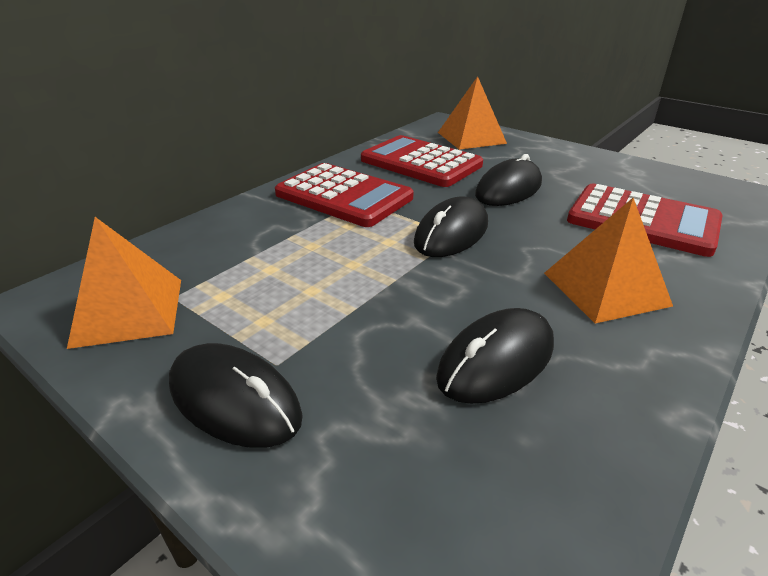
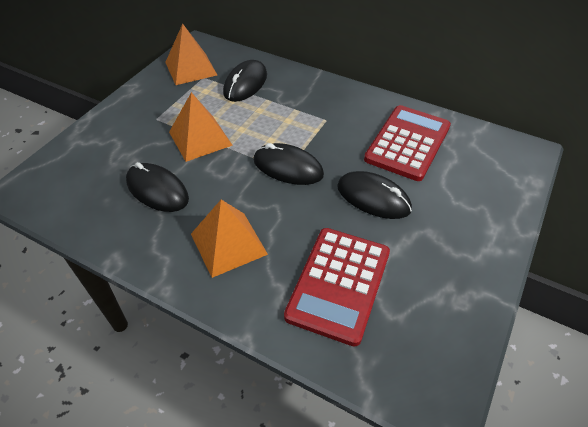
camera: 80 degrees right, 15 degrees up
black mouse [169,343,303,448] -> black mouse moved to [223,60,267,102]
red calculator [275,163,413,227] -> none
orange pyramid [438,76,507,150] -> orange pyramid moved to [169,92,233,162]

